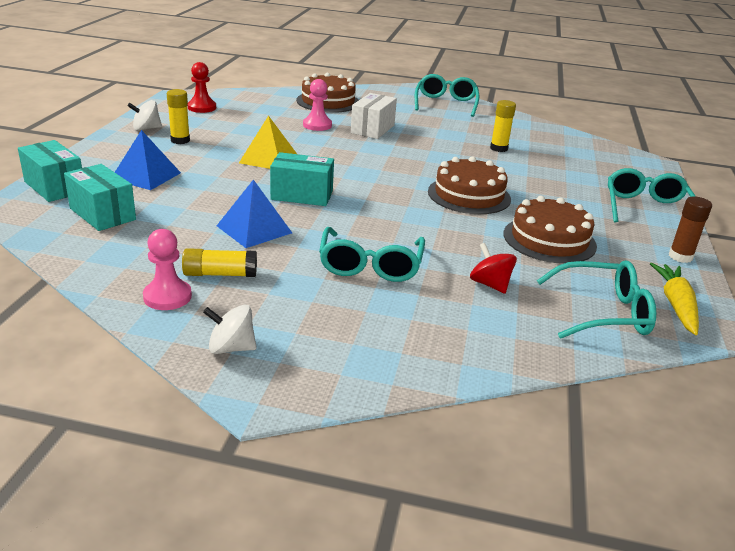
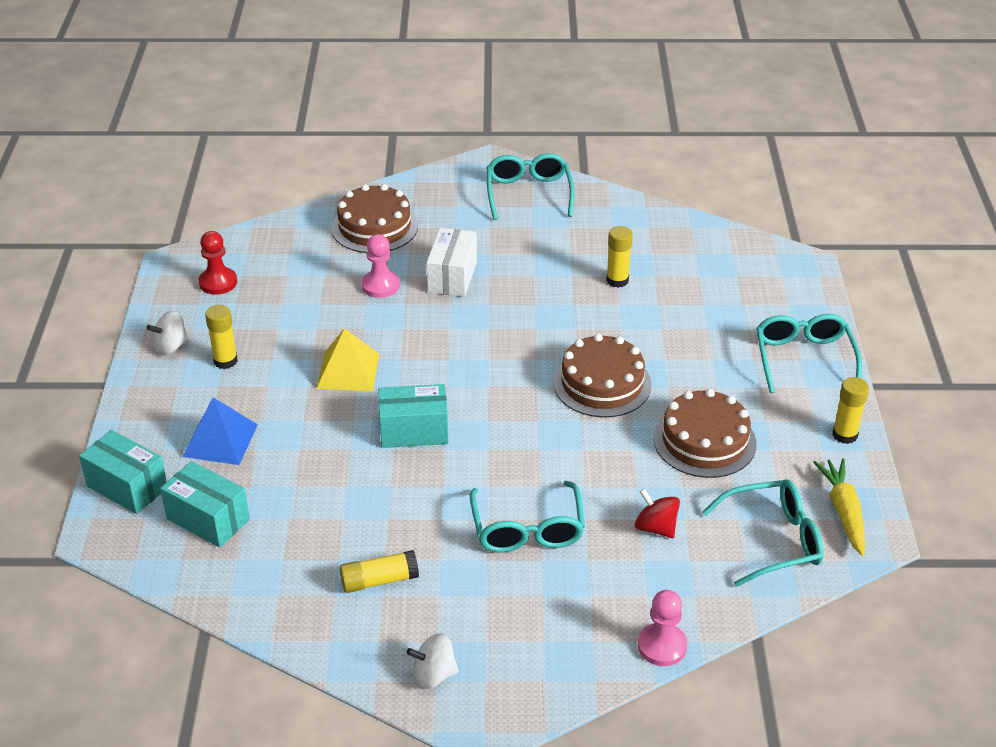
camera: 10 degrees left, 10 degrees up
pink pawn [143,229,192,310] -> pink pawn moved to [638,590,687,666]
blue pyramid [217,179,292,248] -> none
brown glue stick [669,196,712,263] -> yellow glue stick [832,377,869,444]

